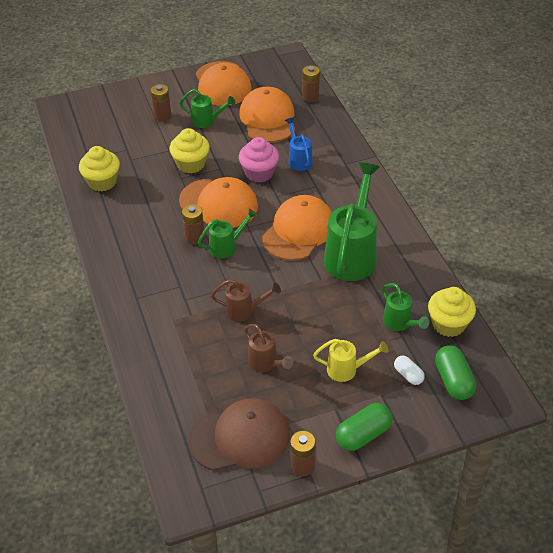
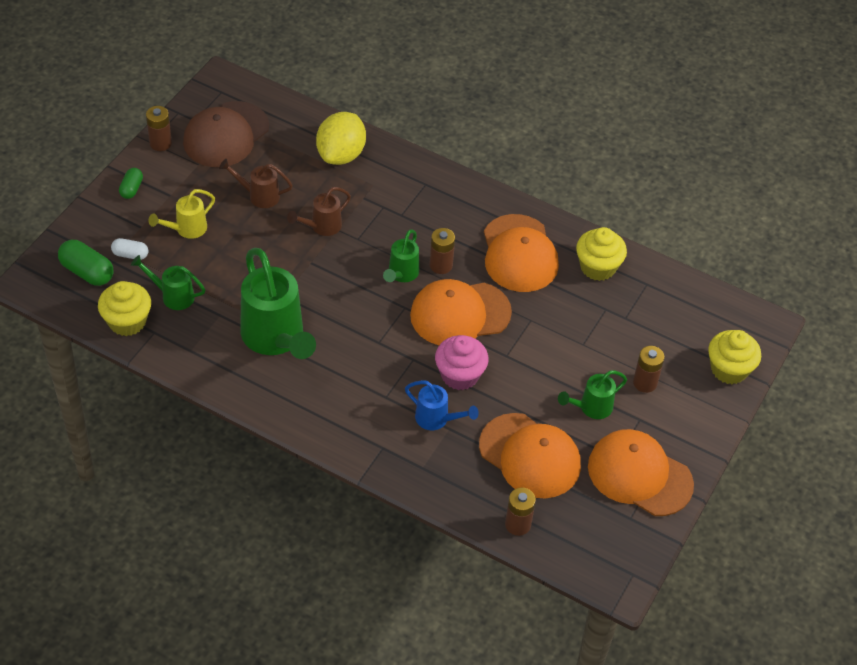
camera: 135 degrees right, 5 degrees up
yellow cupcake [169,128,210,173] -> yellow cupcake moved to [708,330,761,384]
orange cap [262,195,332,260] -> orange cap moved to [484,214,559,292]
green capsule [336,403,392,451] -> green capsule [119,168,143,199], size x0.60
none -> yellow lemon [316,112,366,165]

